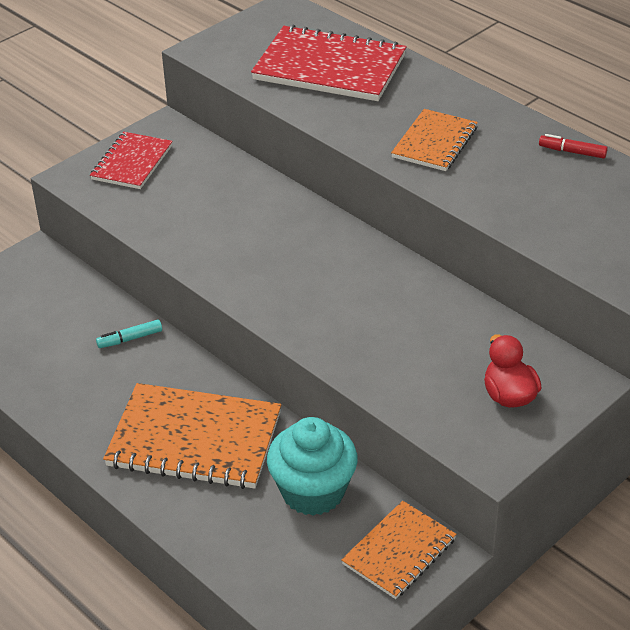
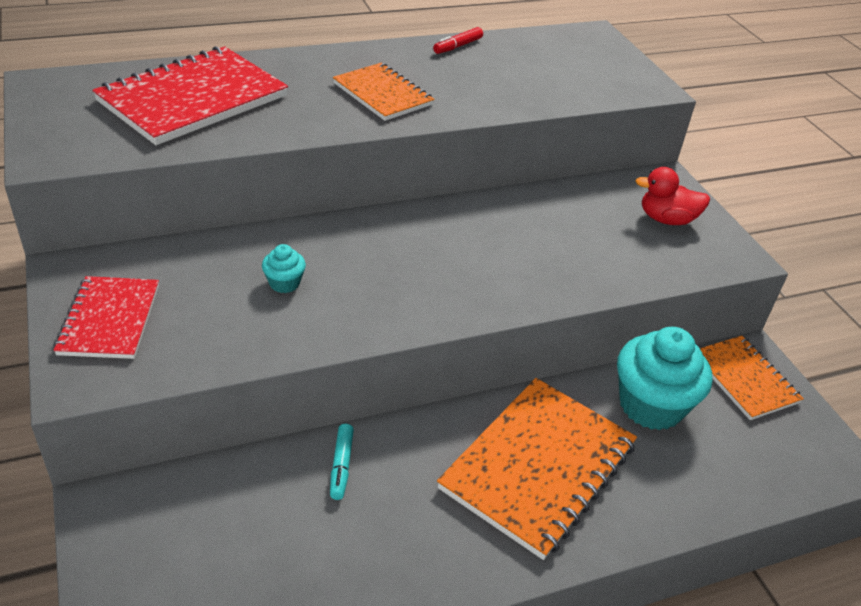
camera: 70 degrees left, 0 degrees up
red notebook [90,132,173,189] -> red notebook turned 45 degrees clockwise [53,276,159,359]
none -> turquoise cupcake [262,244,306,293]

